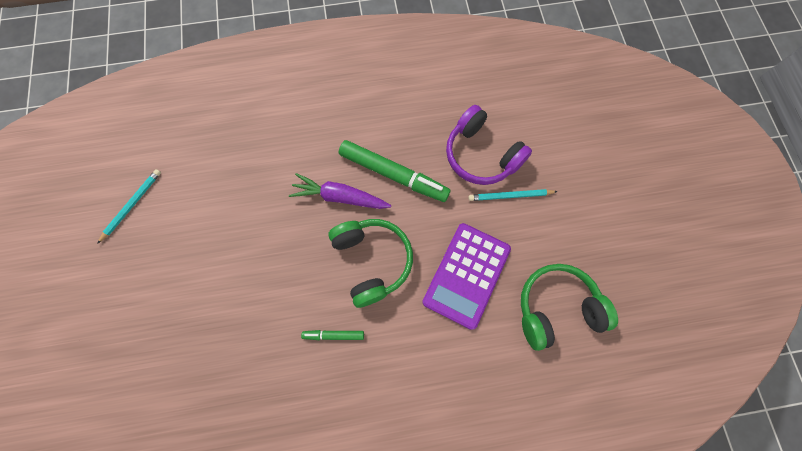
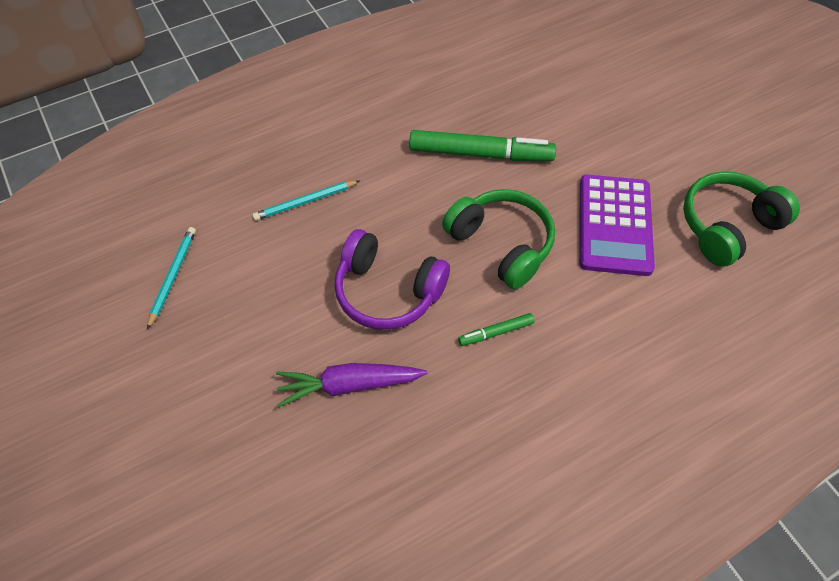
camera: 20 degrees left, 15 degrees down
purple carrot [289,173,391,209] -> purple carrot moved to [276,363,427,407]
purple headphones [446,105,532,185] -> purple headphones moved to [334,229,450,330]
turquoise pencil [468,189,558,201] -> turquoise pencil moved to [252,180,360,221]

